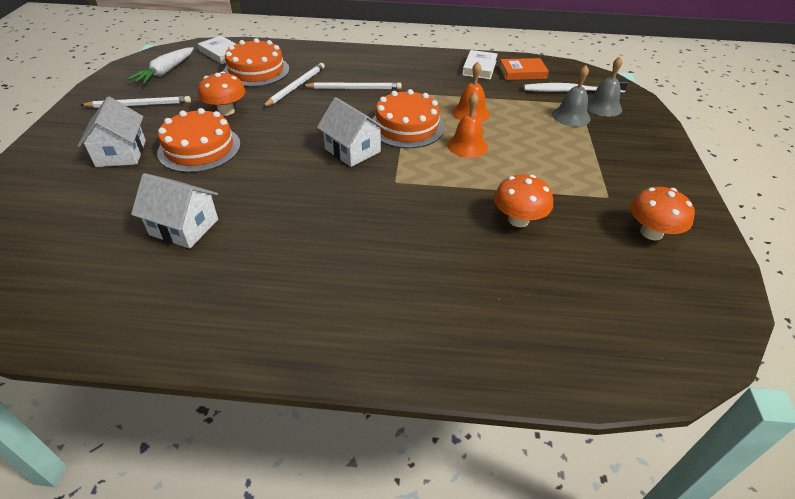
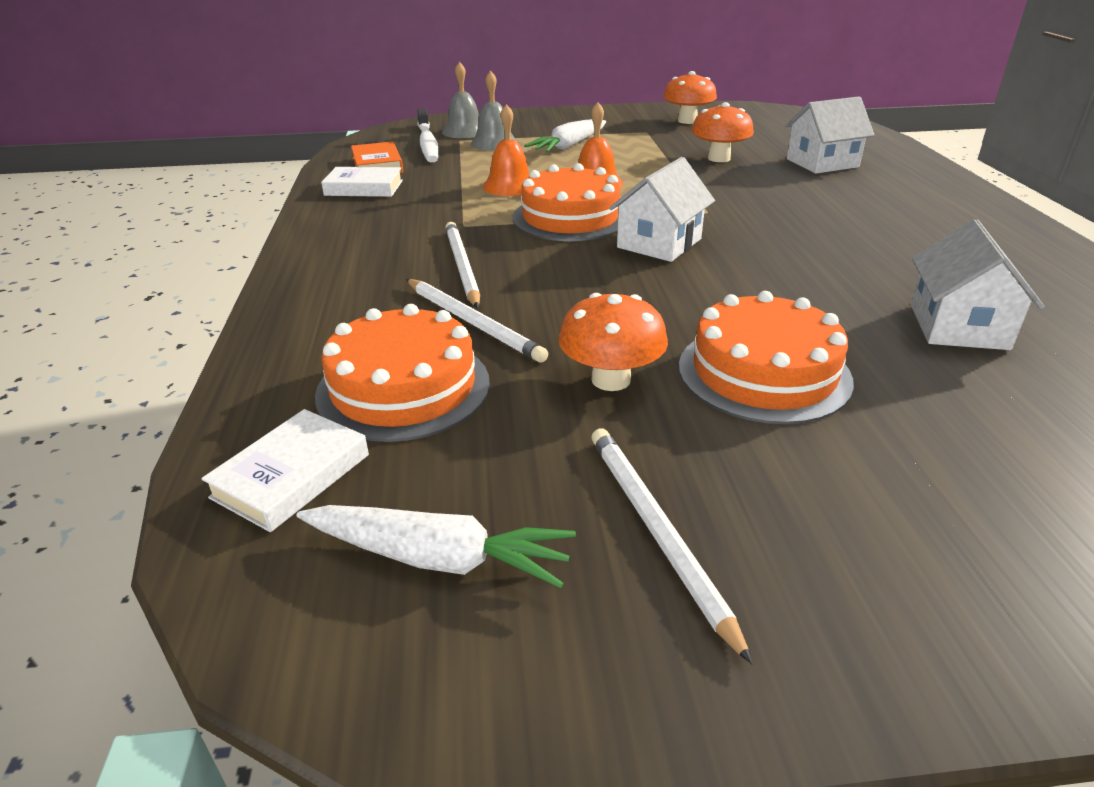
camera: 100 degrees left, 10 degrees down
white house [77,96,146,167] -> white house moved to [785,96,875,174]
white pencil [263,63,325,107] -> white pencil turned 150 degrees counterclockwise [406,279,548,363]
none -> white carrot [525,119,606,152]

